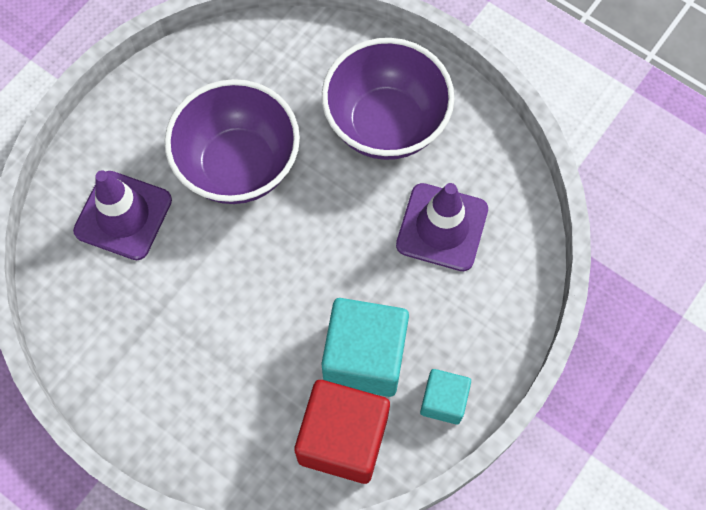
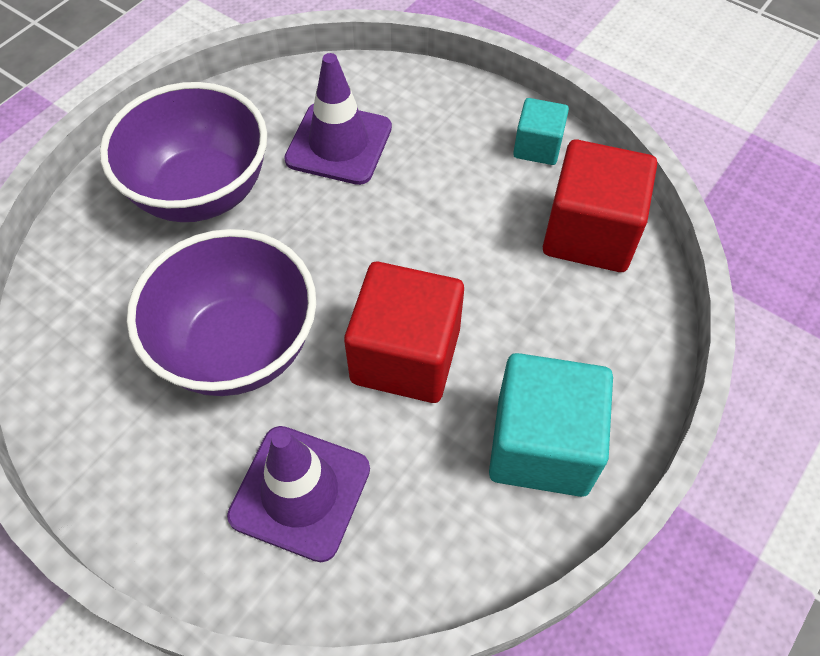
camera: 90 degrees left, 10 degrees down
turquoise cube [322,298,409,397] -> turquoise cube moved to [489,353,613,497]
none -> red cube [344,262,464,403]

